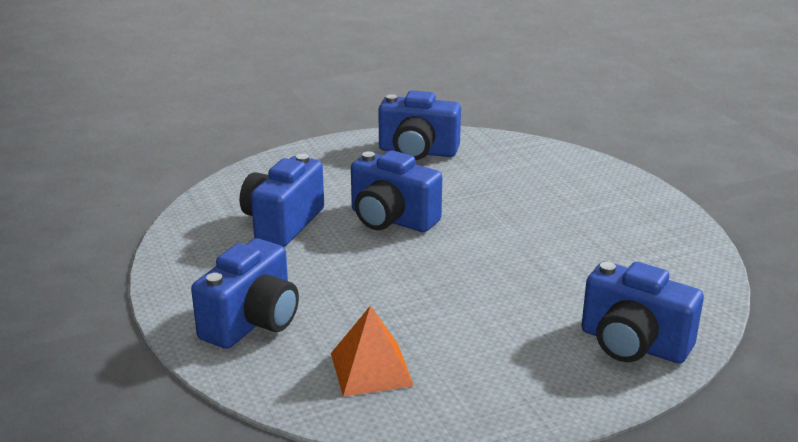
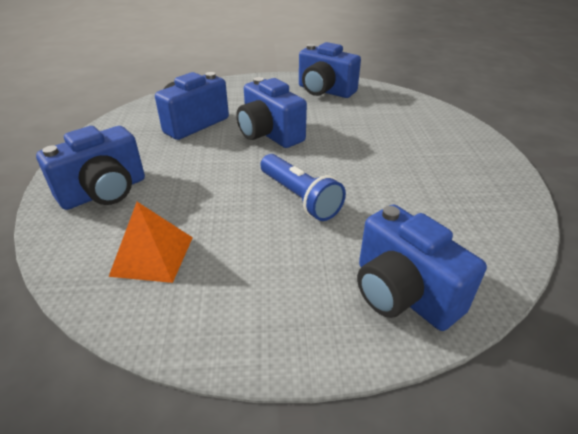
camera: 20 degrees right, 10 degrees up
none -> blue flashlight [260,154,346,221]

